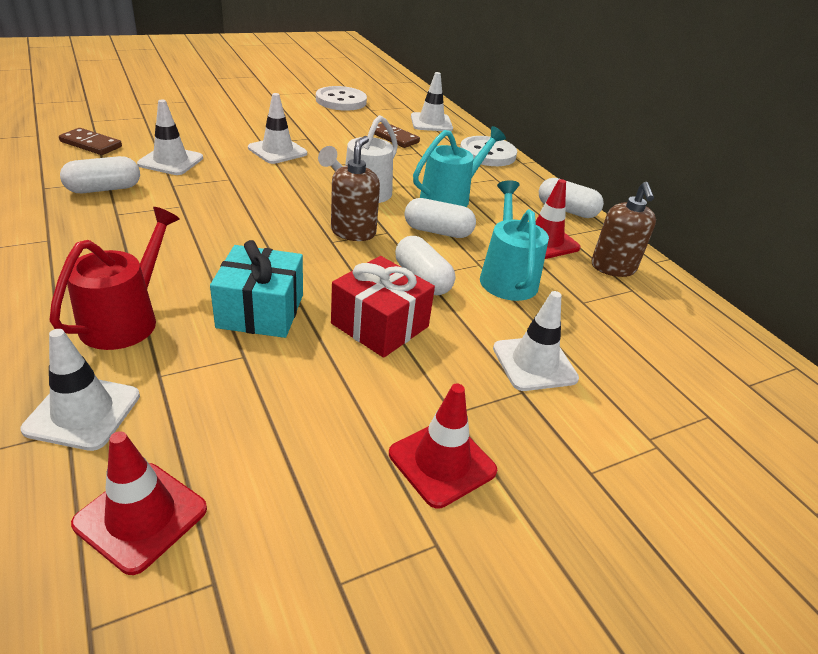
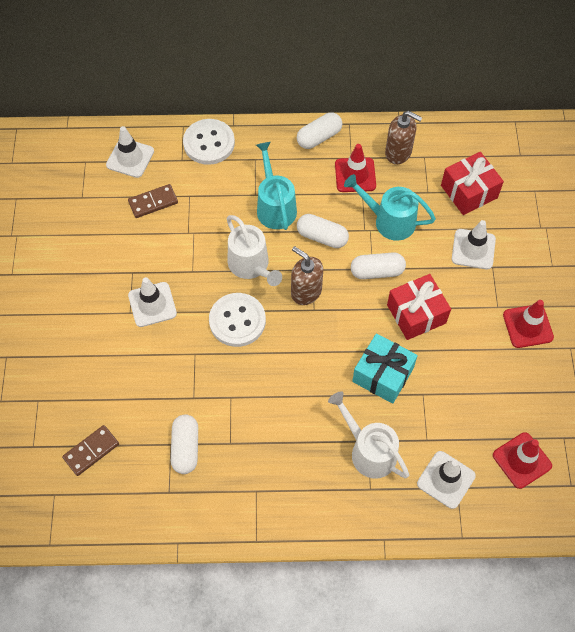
camera: 60 degrees left, 25 degrees up
red watering can [50,207,179,350] -> white watering can [328,391,409,479]
white traffic cone [137,100,203,175] -> none
white button [316,86,367,111] -> white button moved to [209,293,266,347]
white capsule [404,198,476,238] -> white capsule turned 75 degrees clockwise [297,214,349,248]
none -> red gift [441,152,504,215]

